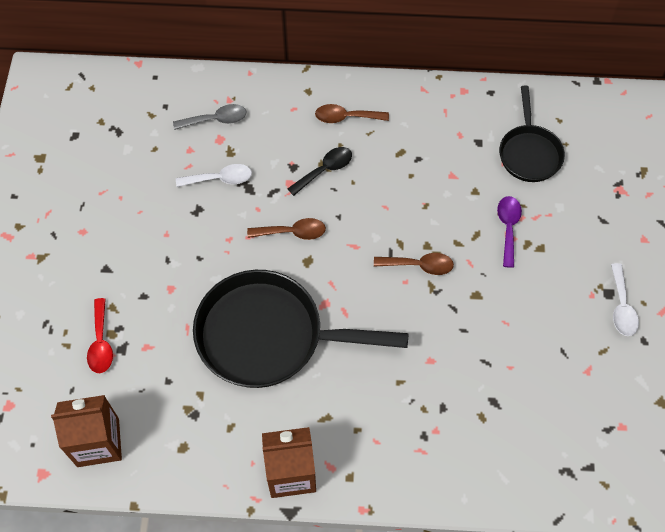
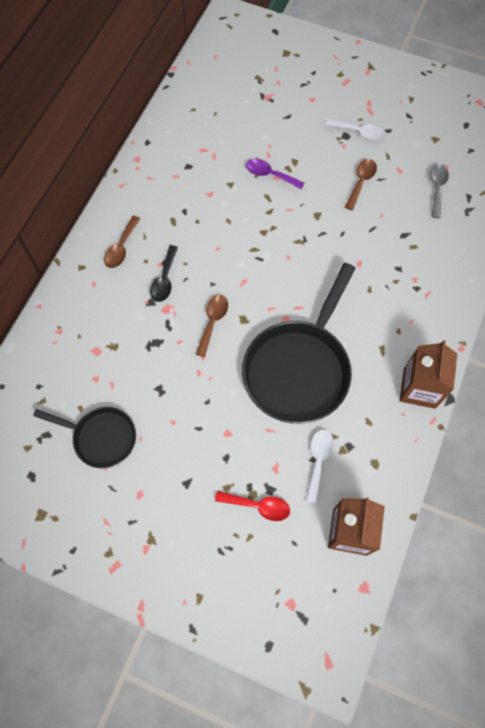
camera: 70 degrees left, 5 degrees up
grey spoon [173,104,246,130] -> grey spoon moved to [429,164,449,218]
white spoon [176,164,252,187] -> white spoon moved to [306,430,334,503]
black spoon [288,147,352,196] -> black spoon turned 150 degrees counterclockwise [150,245,178,302]
brown spoon [374,253,454,275] -> brown spoon moved to [345,159,377,210]
black pan [499,86,565,182] -> black pan moved to [33,407,136,468]

